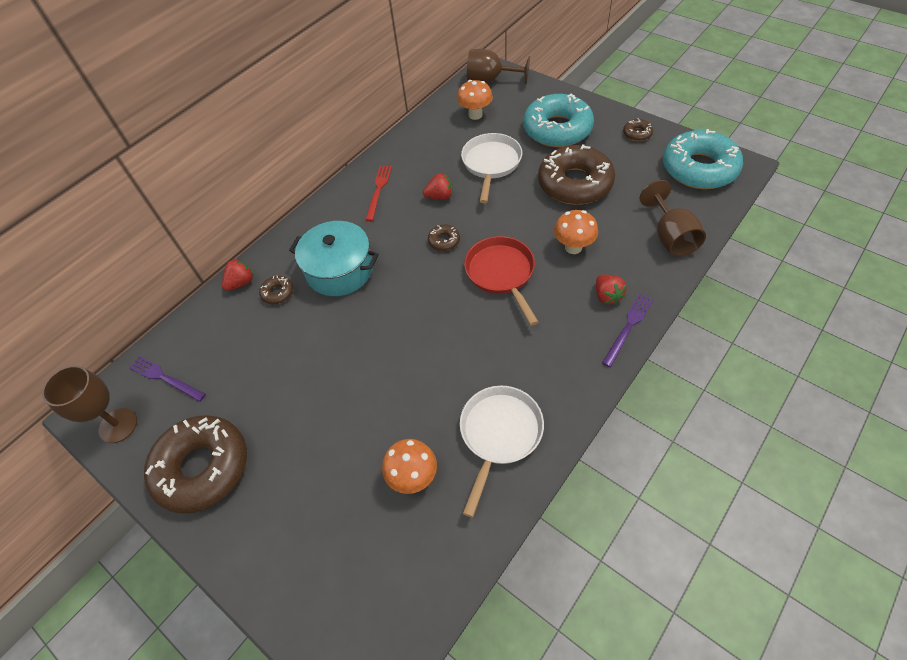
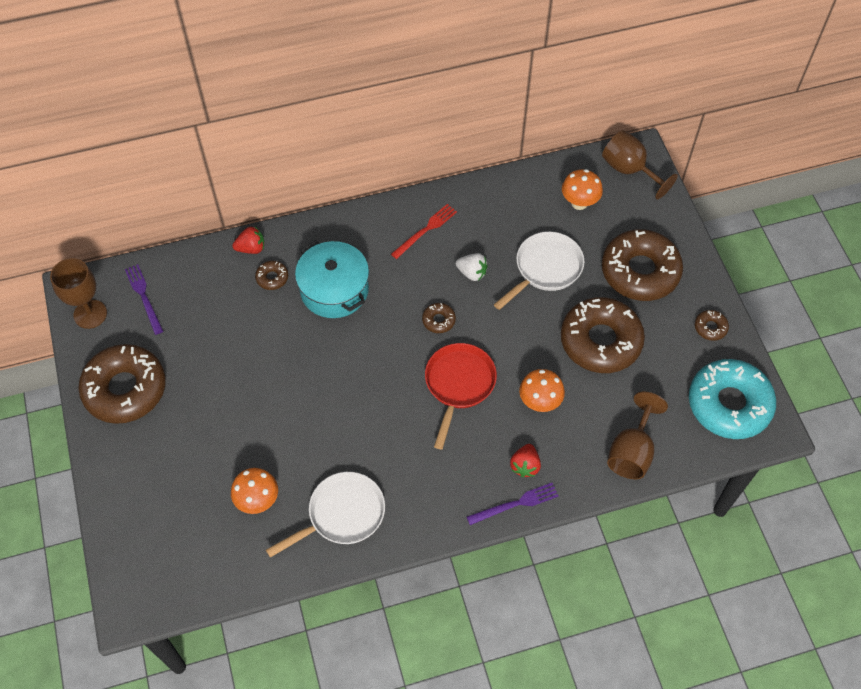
camera: 30 degrees right, 5 degrees up
red strawberry [423,174,453,200] -> white strawberry [456,253,488,281]
turquoise donut [523,94,594,147] -> brown donut [602,229,683,301]

